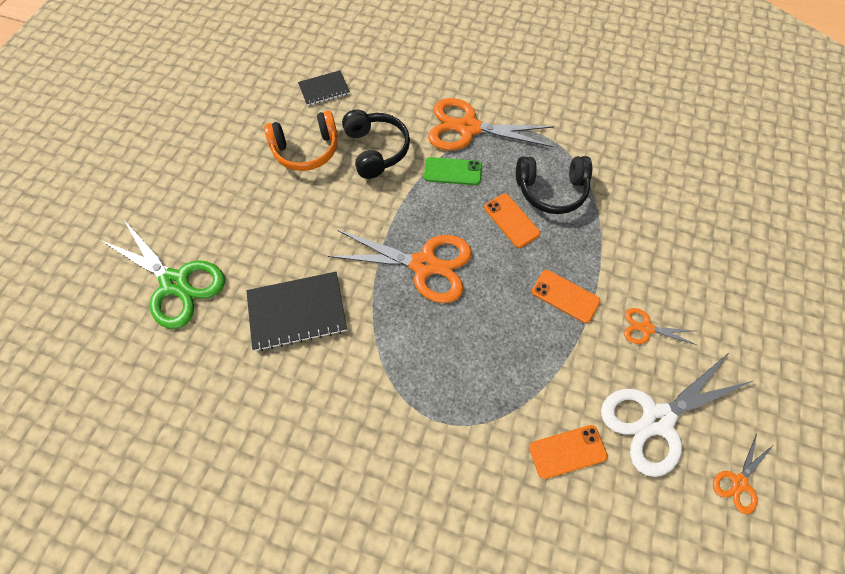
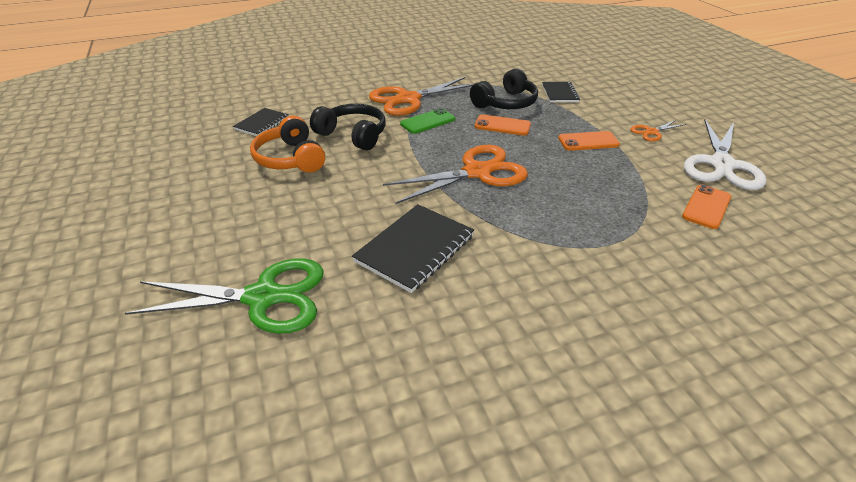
camera: 40 degrees left, 25 degrees down
orange headphones [264,111,338,171] -> orange headphones turned 120 degrees clockwise [250,116,325,173]
orange scissors [713,434,773,514] -> none
none -> black notebook [542,82,580,102]

